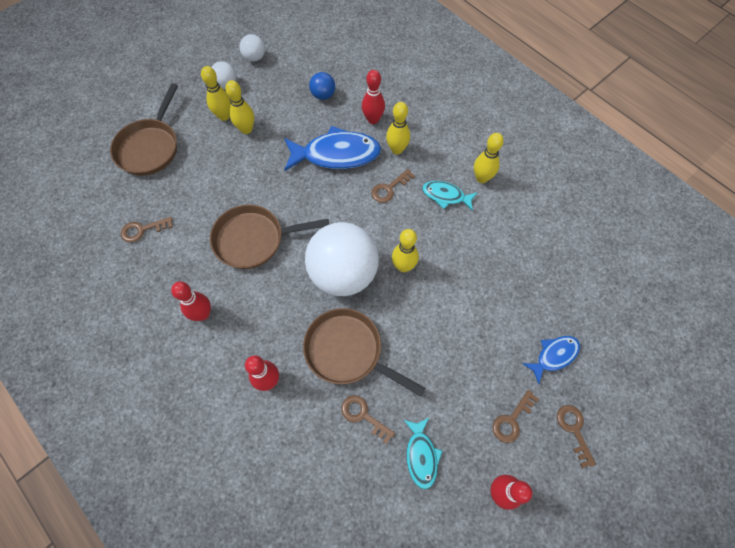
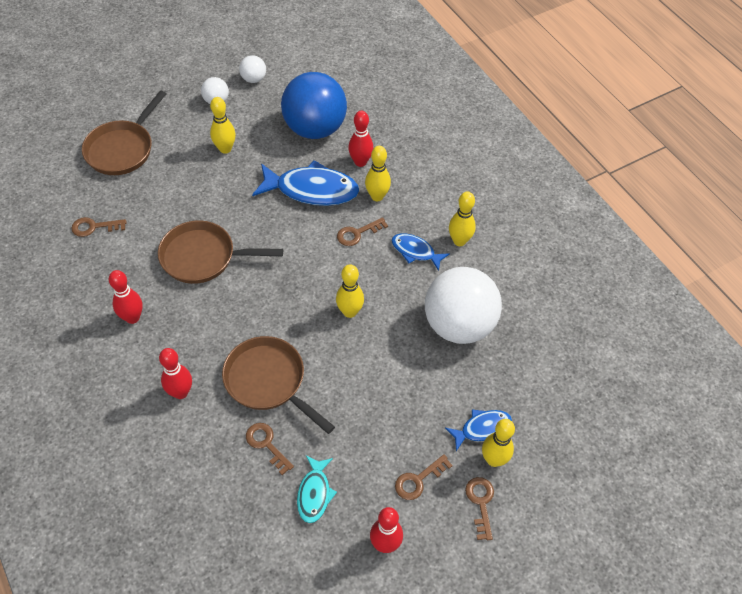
camera: 10 degrees right, 10 degrees down
yellow bowling pin [201,66,231,121] -> yellow bowling pin moved to [482,419,515,467]
white ball [305,222,379,296] -> white ball moved to [425,267,502,344]
blue ball [309,72,335,100] -> blue ball [281,72,347,139], size x2.31
turquoise fish [423,181,478,211] -> blue fish [391,233,450,271]

